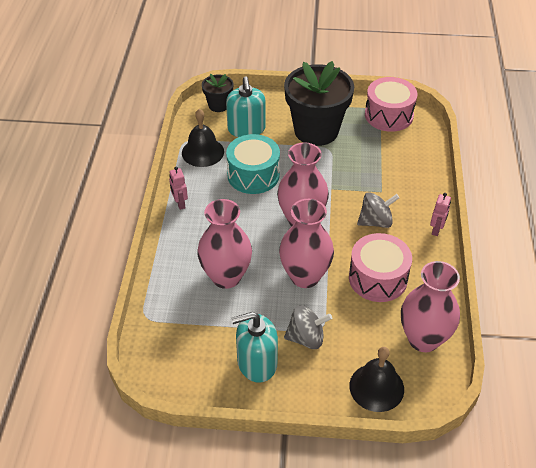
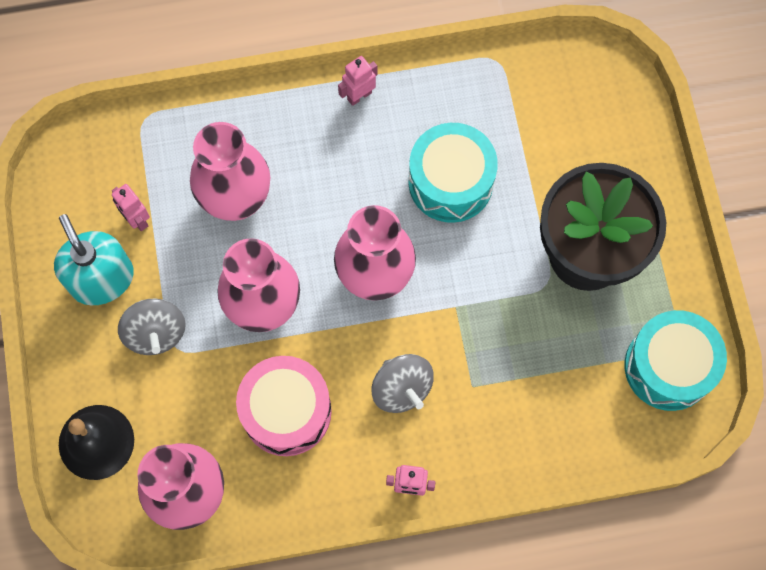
camera: 75 degrees right, 25 degrees up
black bell [182,109,224,167] -> none
black flower pot [202,74,233,112] -> none
turquoise soap dispenser [226,76,265,137] -> none
pink drum [365,77,417,132] -> turquoise drum [624,310,727,411]
none -> pink robot [112,184,150,231]

